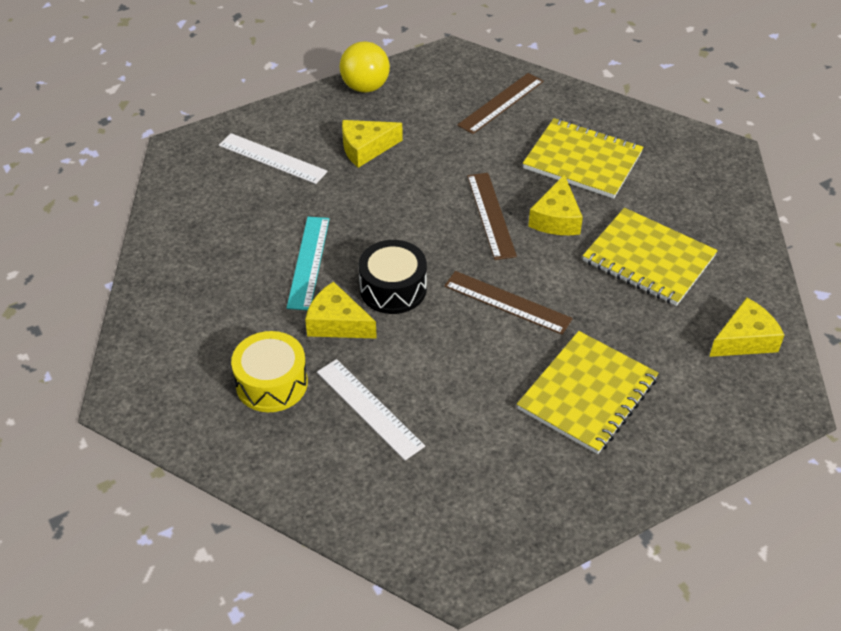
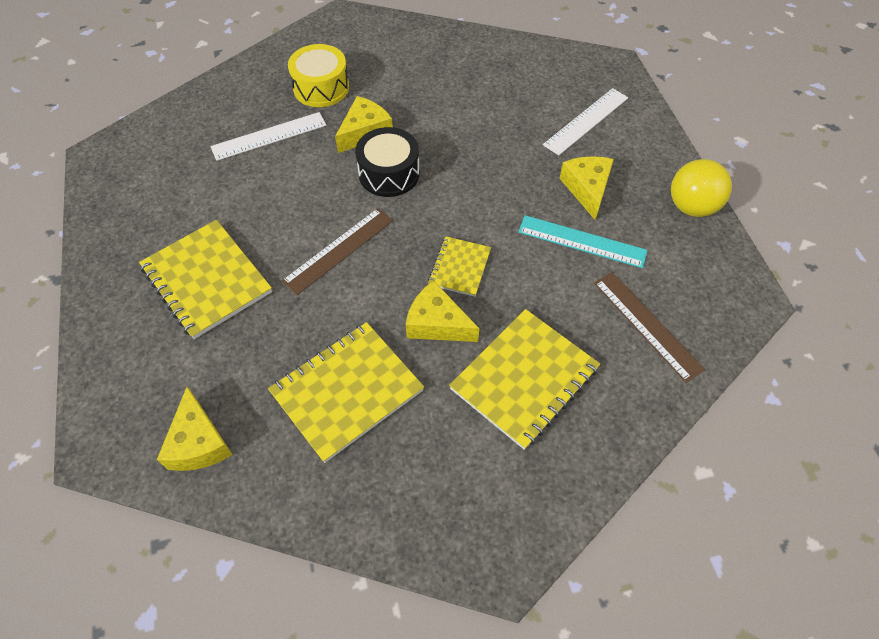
camera: 105 degrees right, 10 degrees up
turquoise ruler [287,217,330,310] -> turquoise ruler moved to [518,215,648,268]
brown ruler [467,173,517,260] -> yellow notebook [428,236,491,297]

